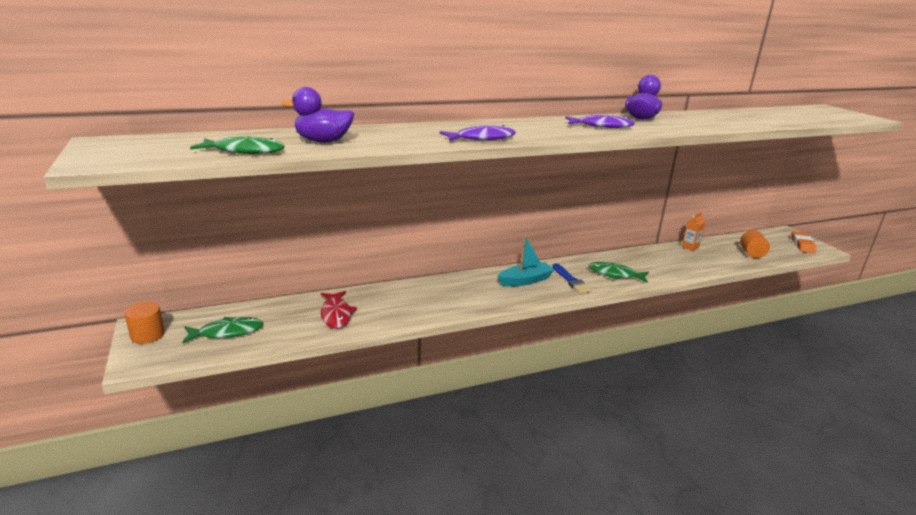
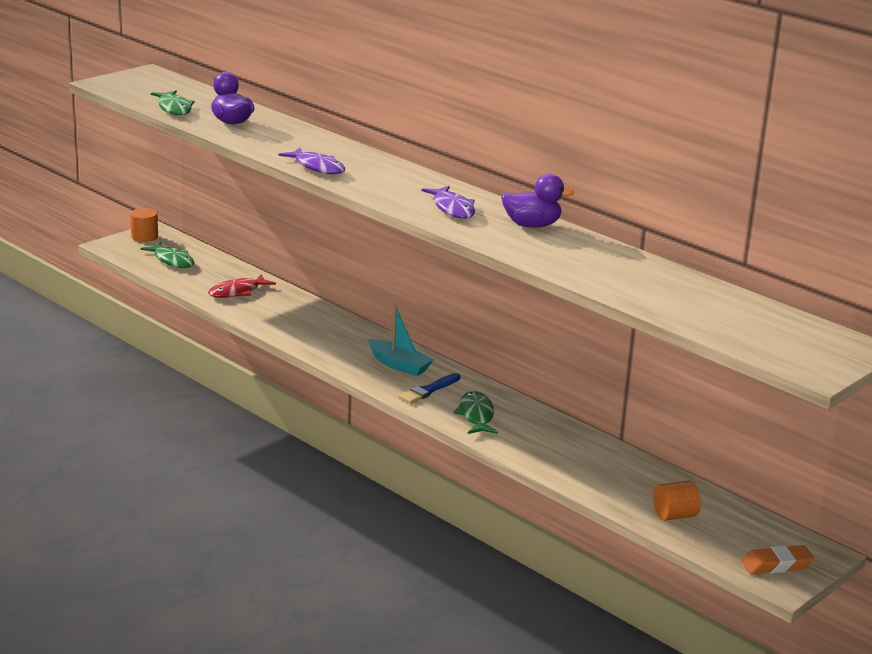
camera: 65 degrees right, 0 degrees up
orange carton [681,212,705,251] -> none

